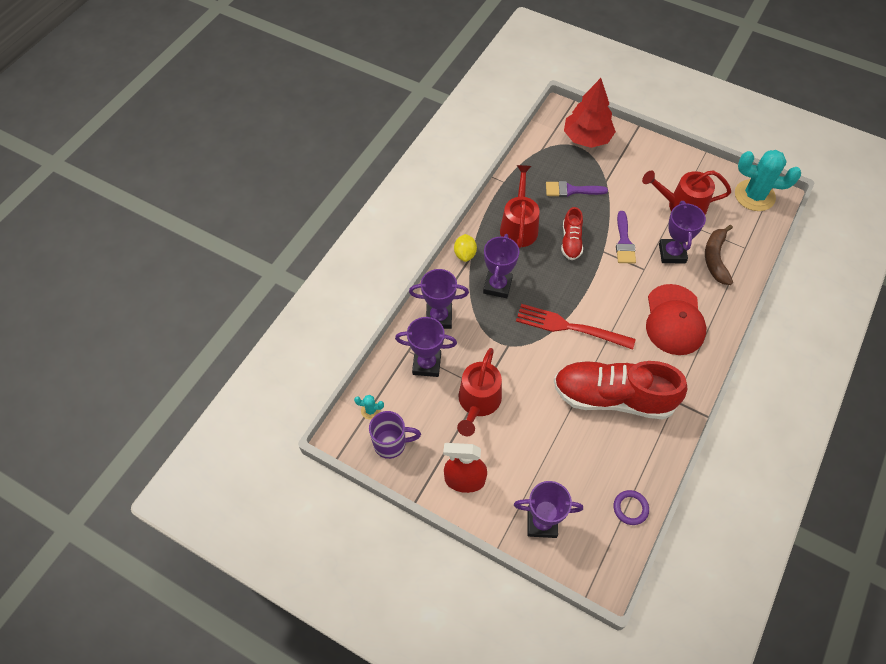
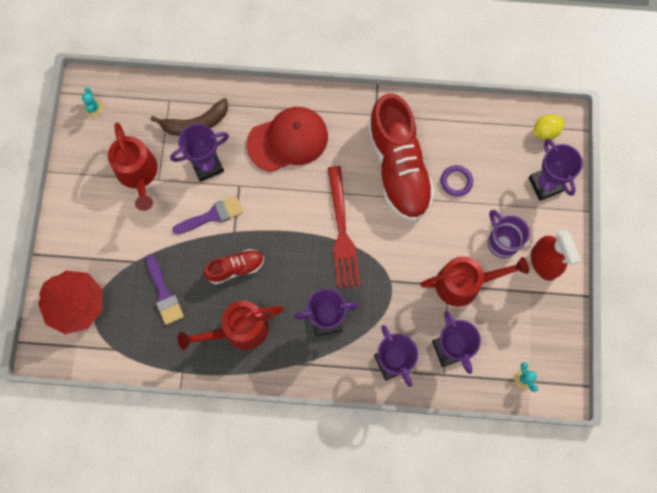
camera: 115 degrees left, 15 degrees up
purple mug [369,411,421,459] -> purple mug moved to [488,210,530,258]
yellow lemon [454,234,477,262] -> yellow lemon moved to [532,114,565,140]
purple ring [614,490,649,525] -> purple ring moved to [441,165,473,196]
turquoise cactus [735,150,801,211] -> turquoise cactus [82,87,103,117], size x0.42

